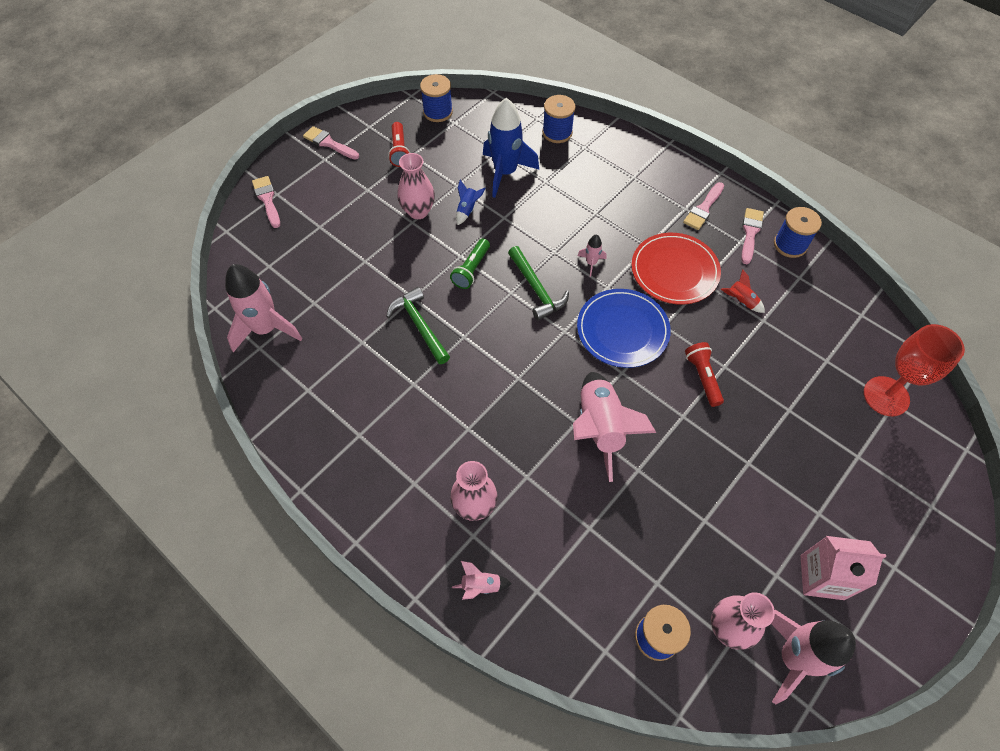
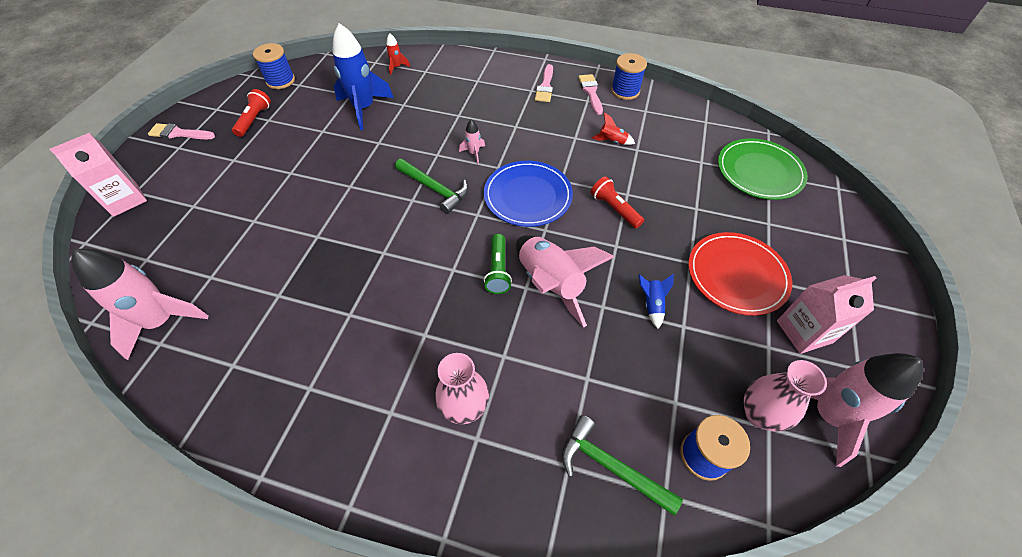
camera: 25 degrees left, 5 degrees down
pink brush [252,176,280,228] -> pink carton [50,133,147,217]
green hammer [386,287,450,364] -> green hammer moved to [562,415,683,516]
red flashlight [388,122,410,167] -> red flashlight turned 135 degrees counterclockwise [232,89,271,137]
pink vase [397,153,435,219] -> none
green flashlight [450,238,490,289] -> green flashlight moved to [484,234,512,294]
pink rocket [452,561,512,600] -> none
blue rocket [456,180,486,225] -> blue rocket moved to [638,274,674,329]
blue spool [542,95,576,143] -> red rocket [386,33,410,75]
red plate [631,233,721,304] -> red plate moved to [688,232,792,316]
red goblet [864,324,965,416] -> green plate [718,138,808,200]

